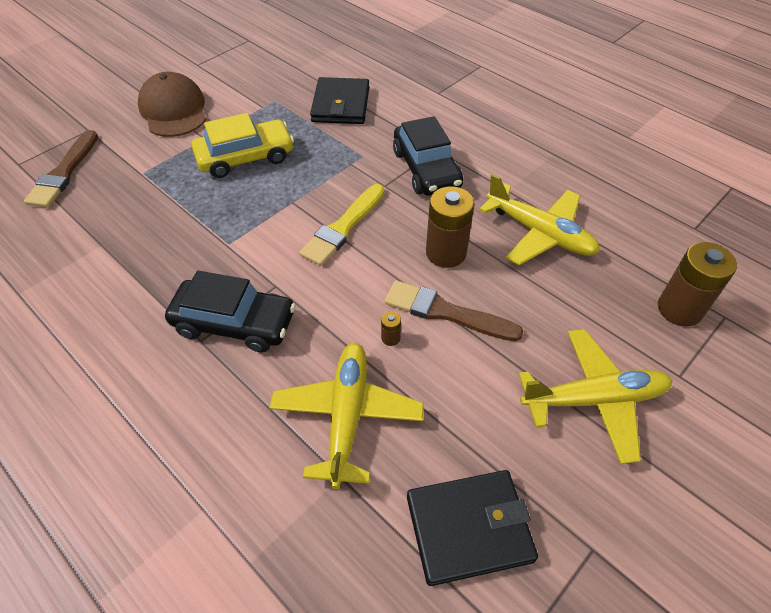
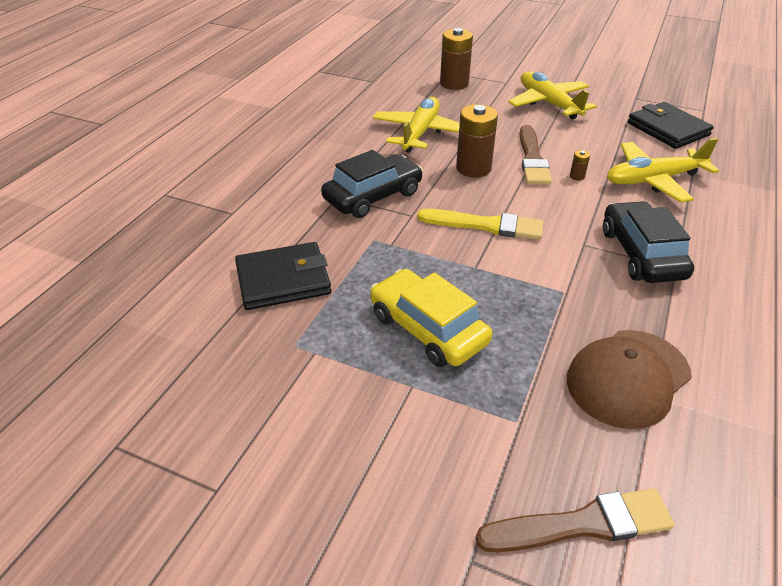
camera: 110 degrees left, 10 degrees down
brown cap [138,72,206,137] -> brown cap moved to [567,330,692,429]

